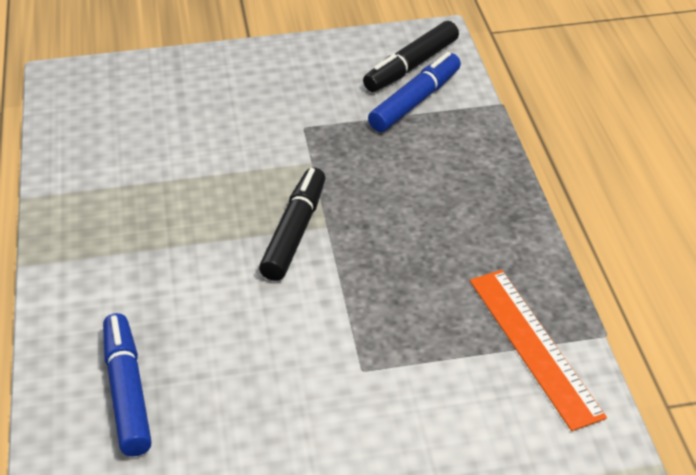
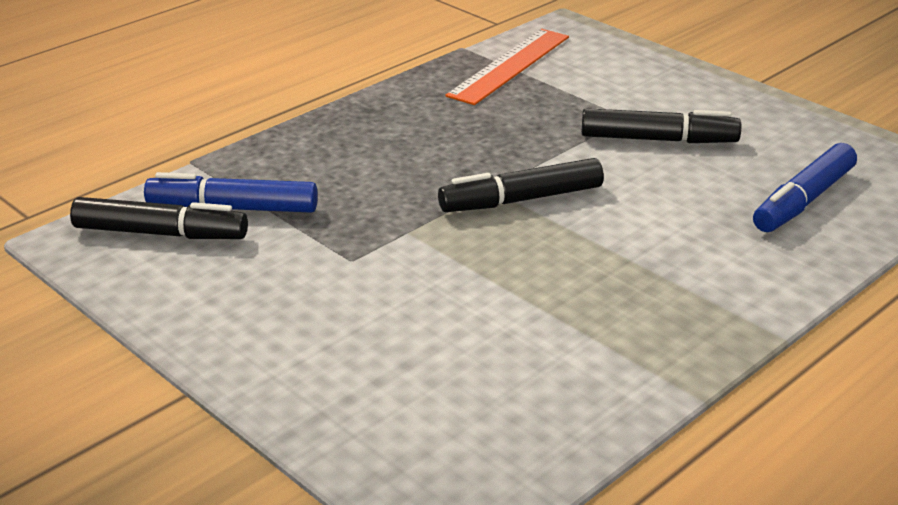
camera: 125 degrees left, 10 degrees down
none -> black marker [581,108,741,143]

